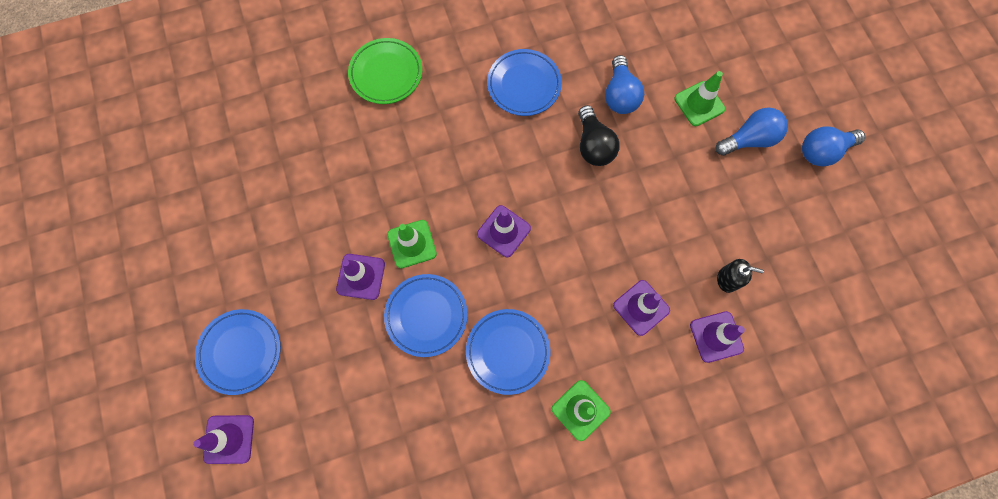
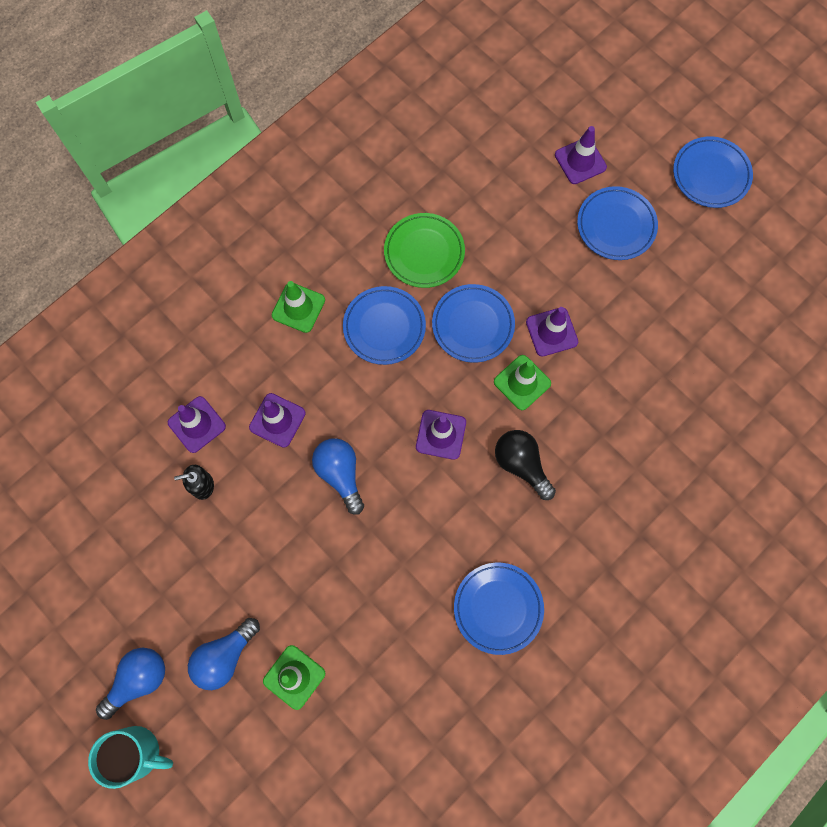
camera: 155 degrees right, 0 degrees up
green plate [348,38,422,104] -> green plate moved to [384,213,465,288]
black light bulb [578,105,619,166] -> black light bulb moved to [495,430,556,500]
blue light bulb [605,55,644,114] -> blue light bulb moved to [312,438,364,515]
none -> turquoise mug [88,726,173,789]
none -> blue plate [673,136,753,208]

